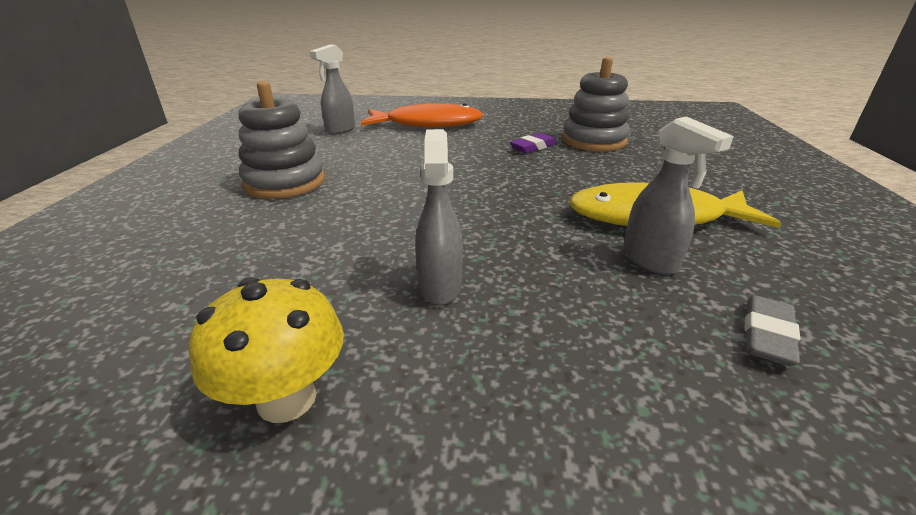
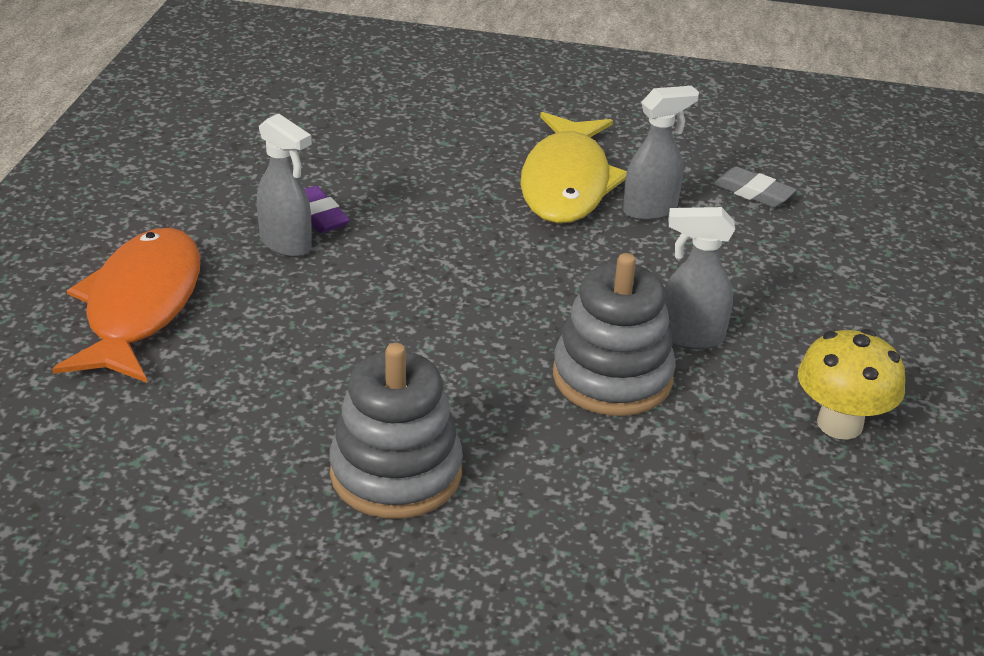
camera: 85 degrees left, 5 degrees up
grey spray bottle [310,44,355,134] -> grey spray bottle moved to [257,113,312,257]
grey stacking toy [562,57,630,151] -> grey stacking toy moved to [553,253,676,416]

